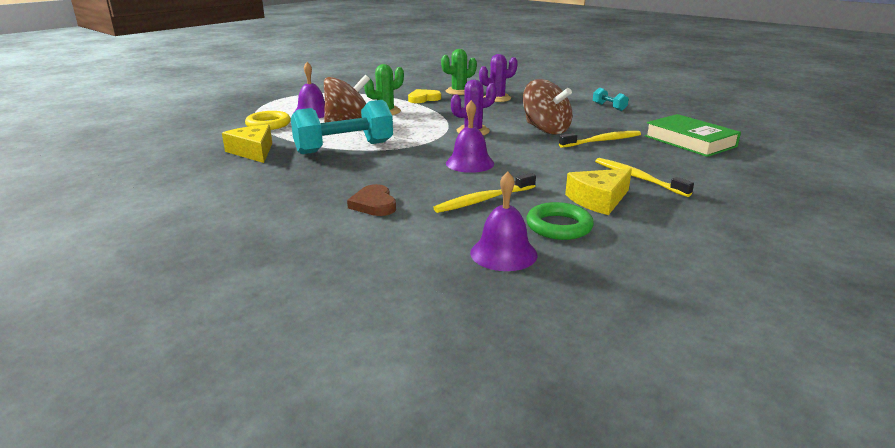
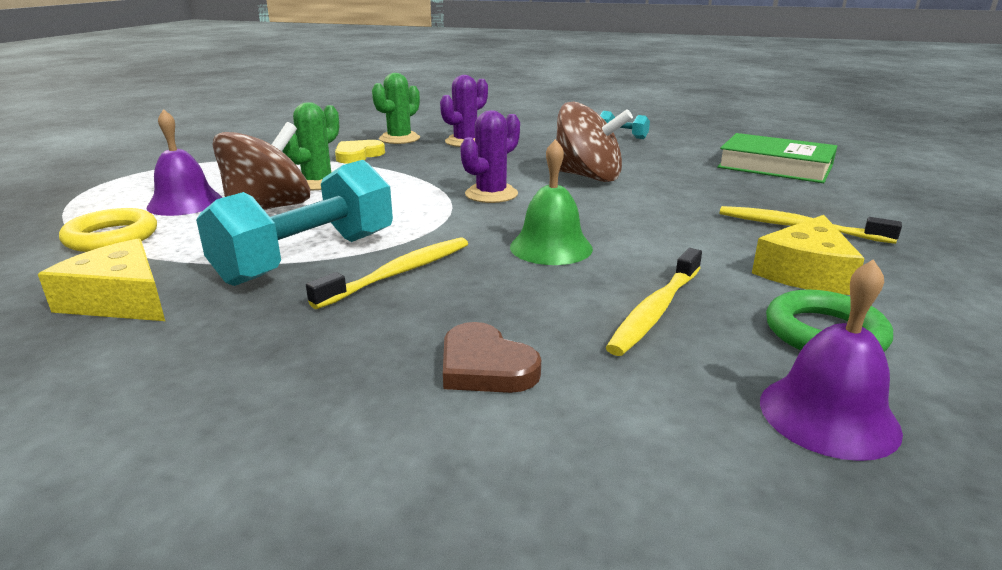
camera: 25 degrees left, 0 degrees up
purple bell [446,100,494,173] -> green bell [510,139,593,265]
yellow toothbrush [559,131,641,148] -> yellow toothbrush moved to [306,237,468,309]

